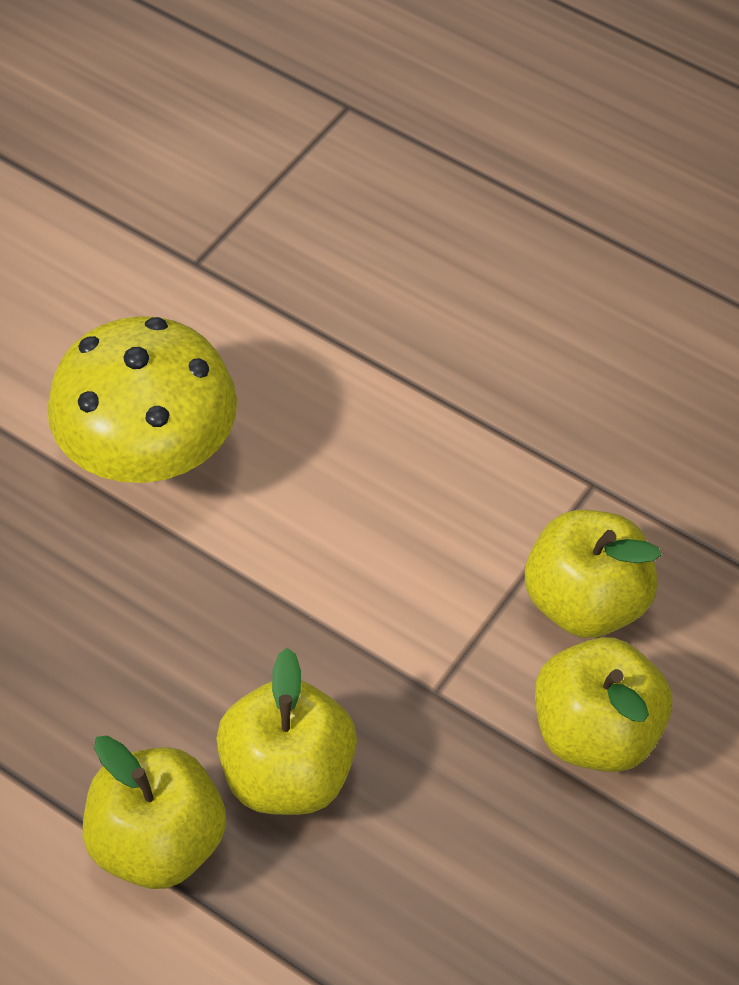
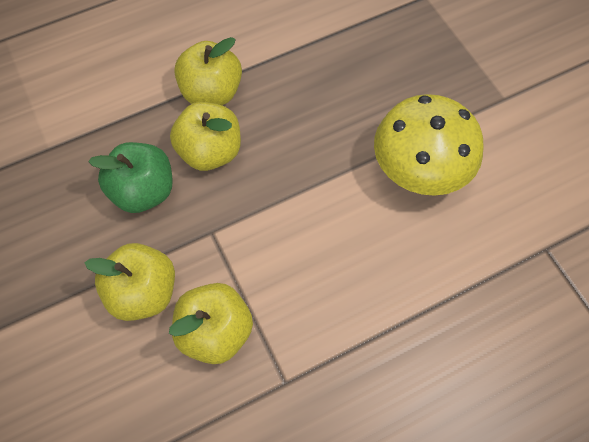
camera: 120 degrees right, 10 degrees up
none -> green apple [88,142,173,213]

